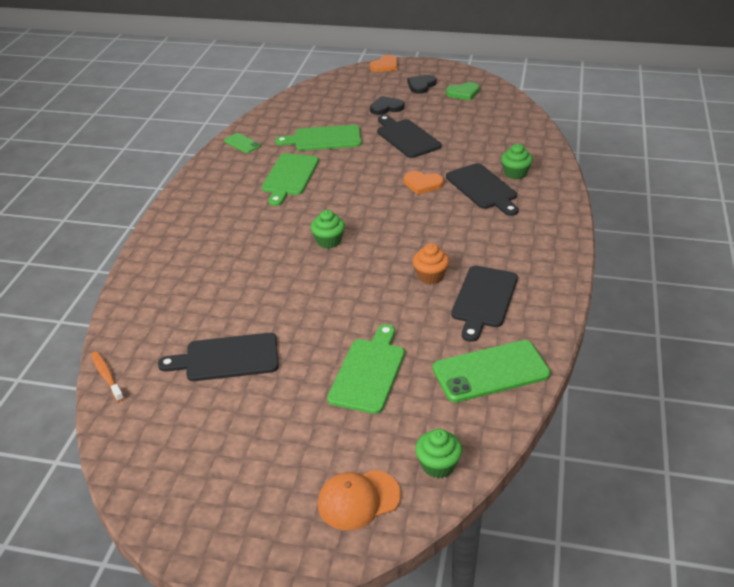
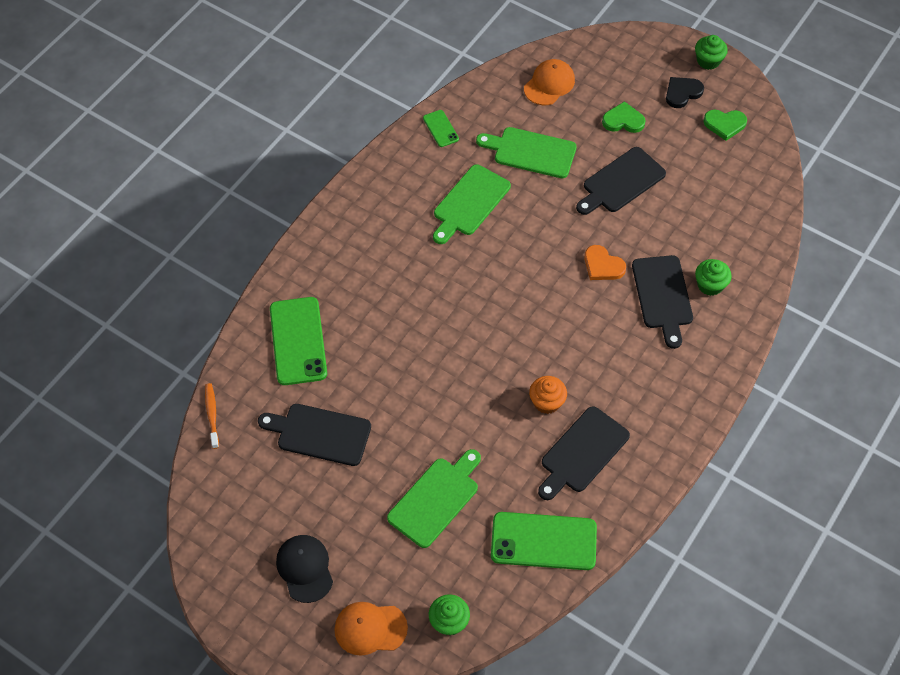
camera: 20 degrees right, 20 degrees up
green cupcake [311,210,345,249] -> green cupcake moved to [695,35,728,70]
orange heart [370,55,397,72] -> none
black heart [370,96,405,115] -> green heart [602,101,646,133]
black cutting board [377,115,442,158] -> black cutting board turned 120 degrees counterclockwise [576,147,666,215]
none -> green phone [270,297,327,385]
none -> black cap [276,535,333,603]
none -> orange cap [524,59,575,105]

